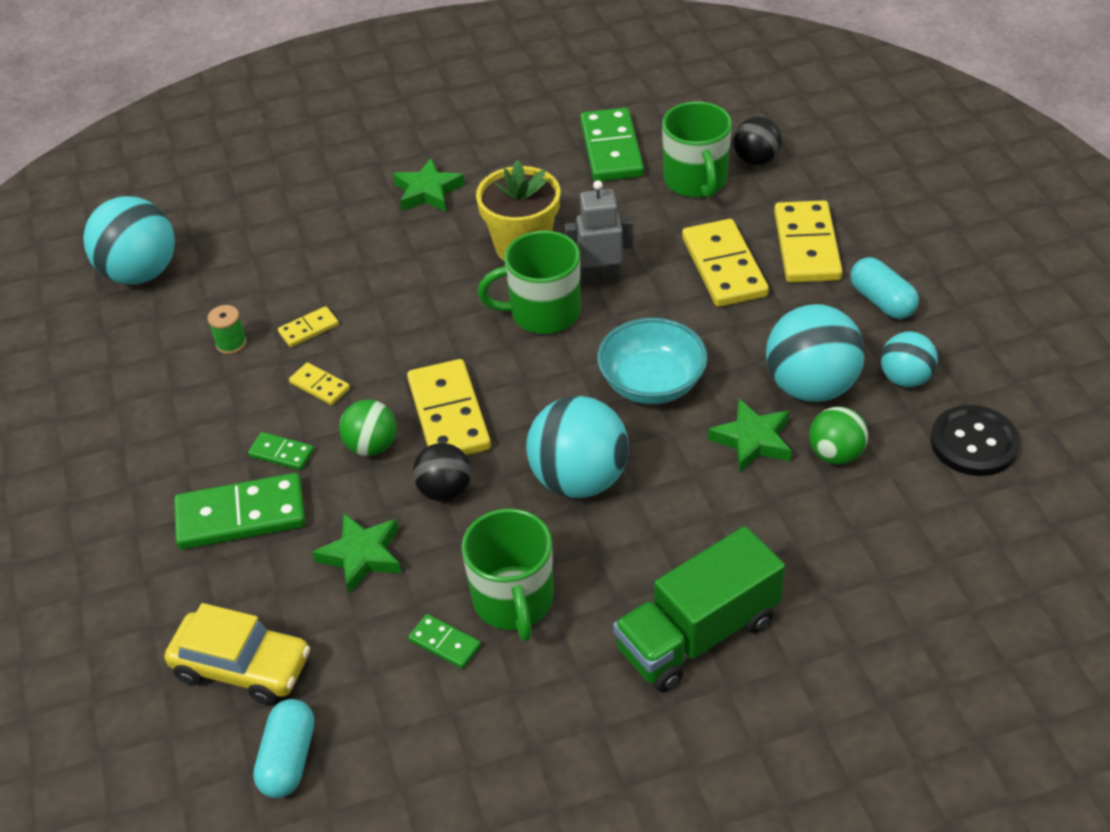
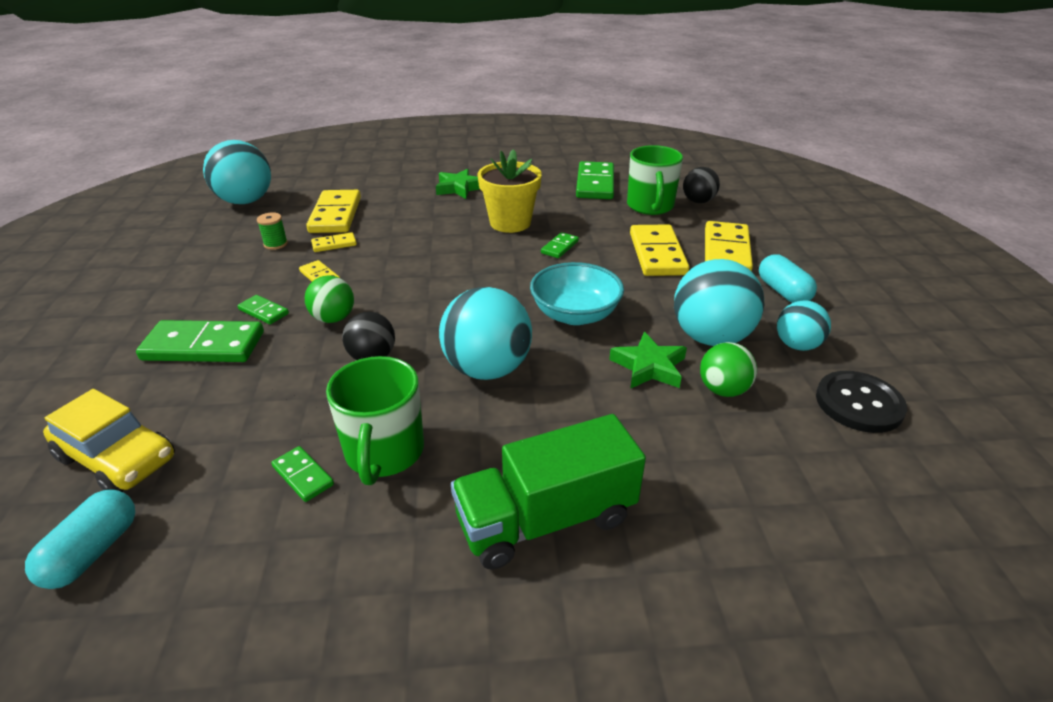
camera: 10 degrees right, 10 degrees down
green star [312,513,402,594] -> none
yellow domino [407,359,491,455] -> yellow domino moved to [306,190,361,233]
green mug [478,230,580,334] -> none
grey robot [565,180,633,286] -> green domino [541,232,579,258]

